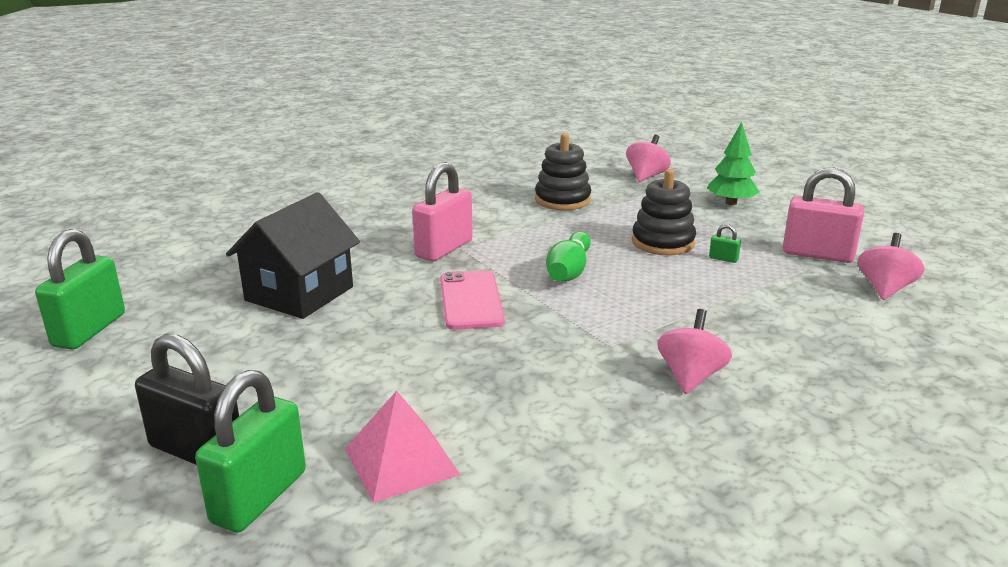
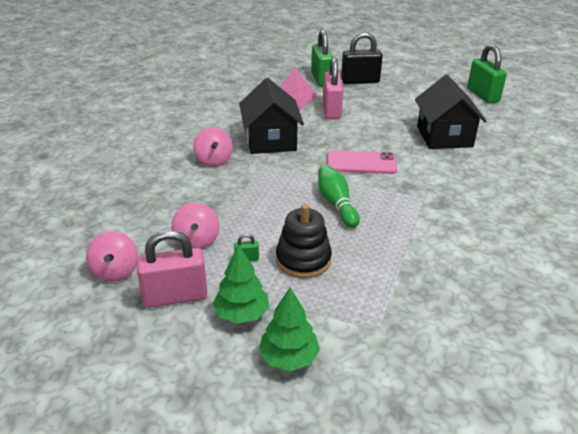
camera: 145 degrees right, 10 degrees up
pink padlock [412,162,473,261] -> pink padlock moved to [323,57,343,119]
pink phone [440,271,505,330] -> pink phone turned 45 degrees counterclockwise [327,150,397,174]
black stacking toy [535,133,591,210] -> none
pink spinning top [626,134,671,182] -> pink spinning top moved to [171,202,219,249]
none -> green tree [213,245,269,324]
none -> black house [239,78,304,154]

